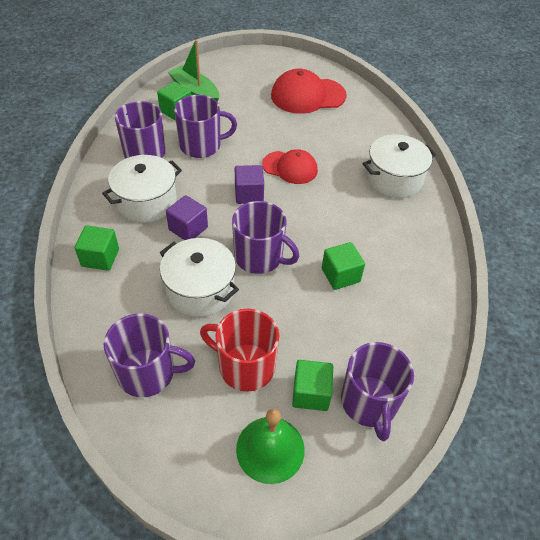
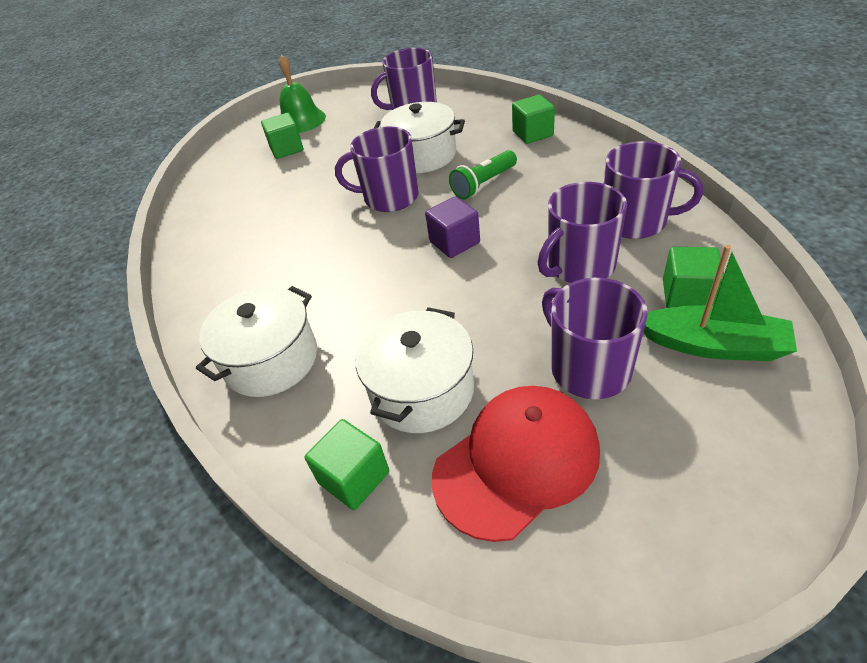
camera: 160 degrees right, 5 degrees down
white pot [102,155,182,223] -> white pot moved to [356,307,474,433]
purple cube [166,195,208,240] -> green flashlight [449,150,517,199]
red mug [200,309,280,392] -> none
red cap [262,149,318,184] -> none
green cube [322,242,365,290] -> green cube moved to [304,419,389,510]
purple mug [341,342,414,441] -> purple mug moved to [542,278,648,399]

